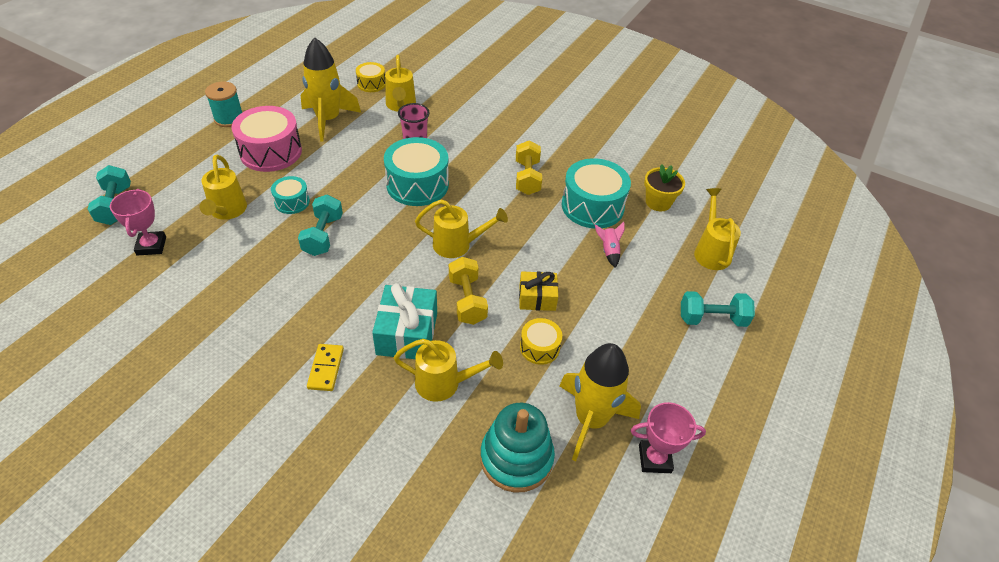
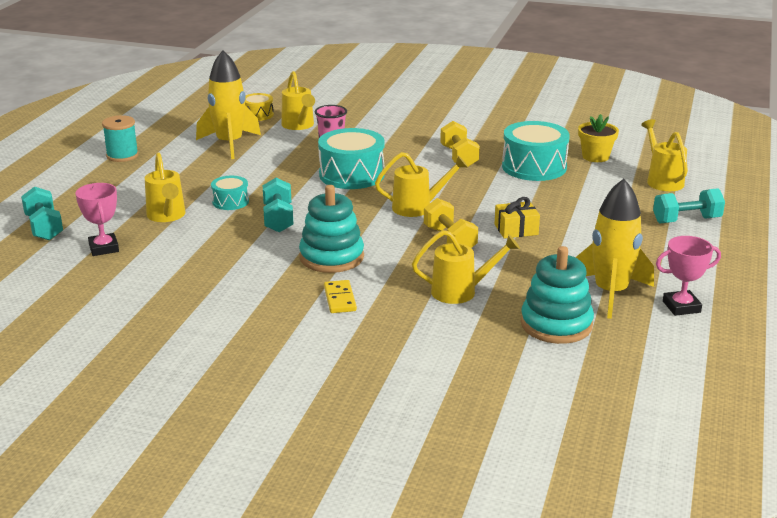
camera: 10 degrees left, 20 degrees down
pink drum [232,106,302,172] -> none
turquoise gift [372,283,437,359] -> none
yellow drum [520,318,562,365] -> none
pink rocket [595,222,625,268] -> none
none -> turquoise stacking toy [299,185,364,273]

